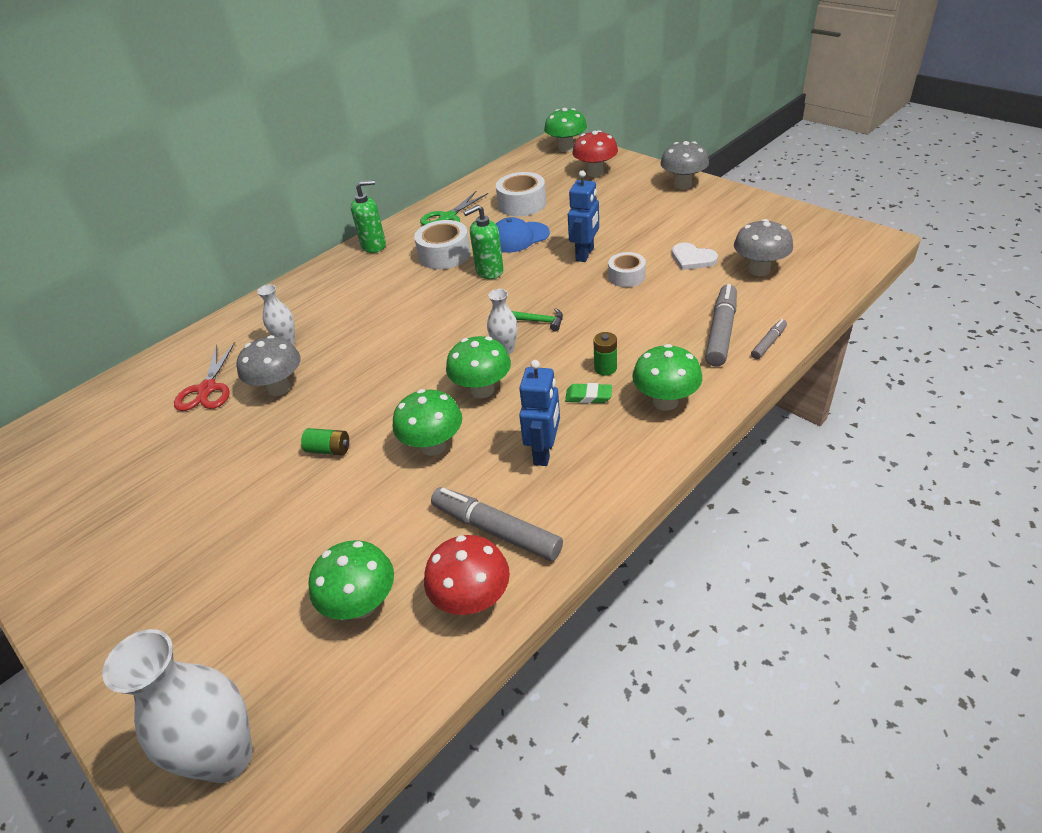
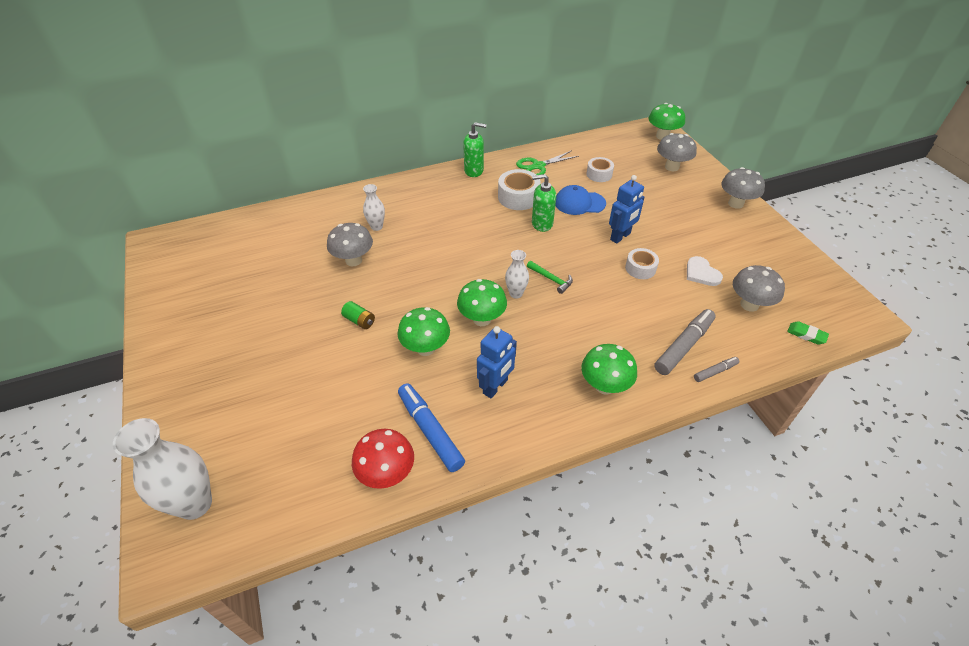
camera: 20 degrees right, 5 degrees up
red scissors [174,342,235,411] -> none
green mushroom [308,540,394,620] -> none
grey marker [431,487,563,561] -> blue marker [398,383,465,472]
white tape [496,172,546,216] -> white tape [586,157,614,182], size x0.65
green eraser [565,383,612,403] -> green eraser moved to [787,321,829,345]
red mushroom [572,130,618,177] -> grey mushroom [657,133,697,171]
green battery [593,332,617,375] -> none

